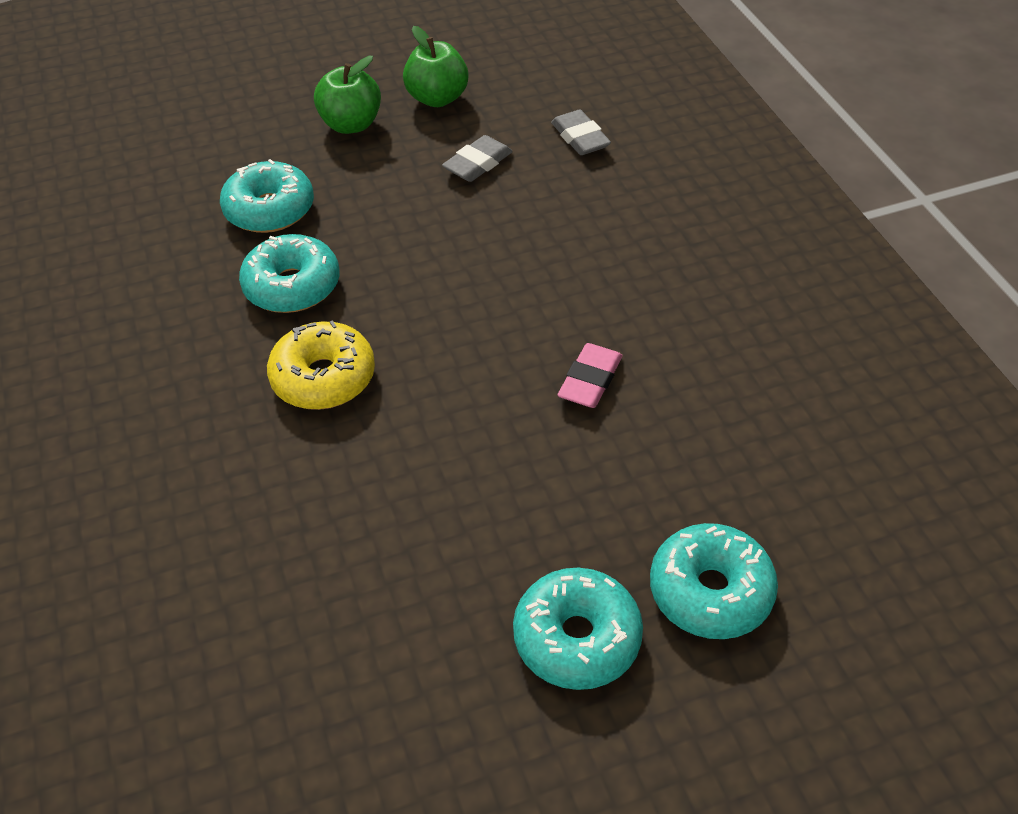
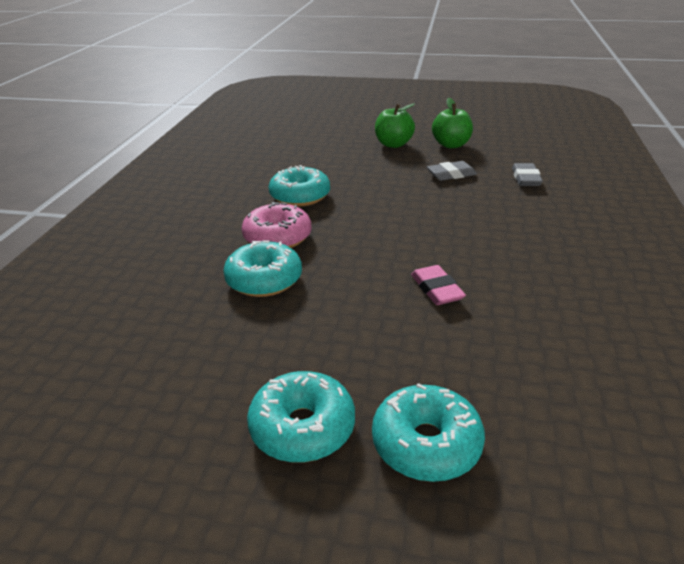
camera: 30 degrees right, 15 degrees down
turquoise donut [220,159,314,233] -> turquoise donut moved to [223,240,302,297]
yellow donut [267,320,375,410] -> pink donut [242,202,312,248]
pink eraser [558,343,623,408] -> pink eraser turned 75 degrees counterclockwise [411,265,466,305]

